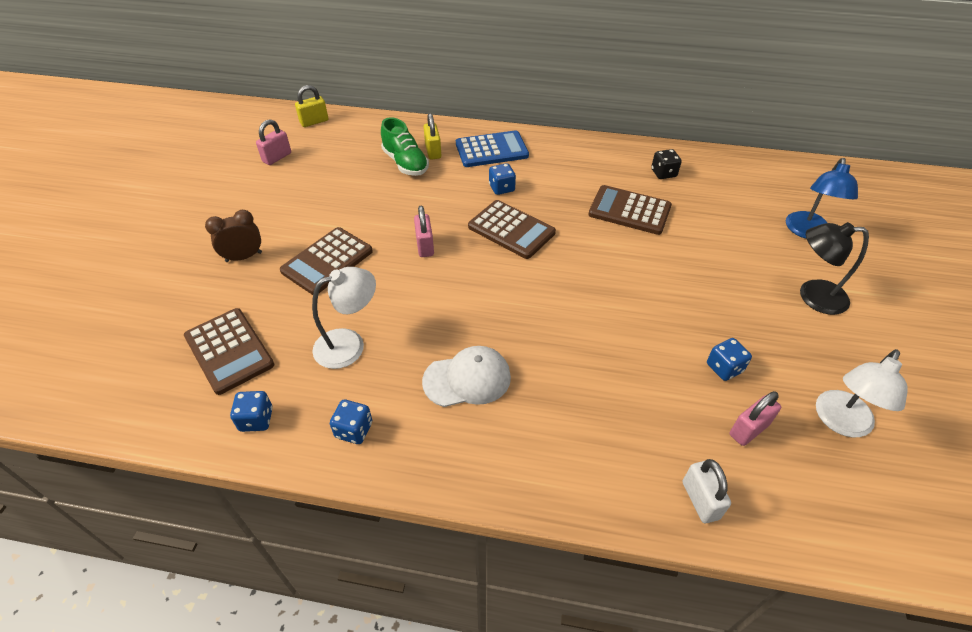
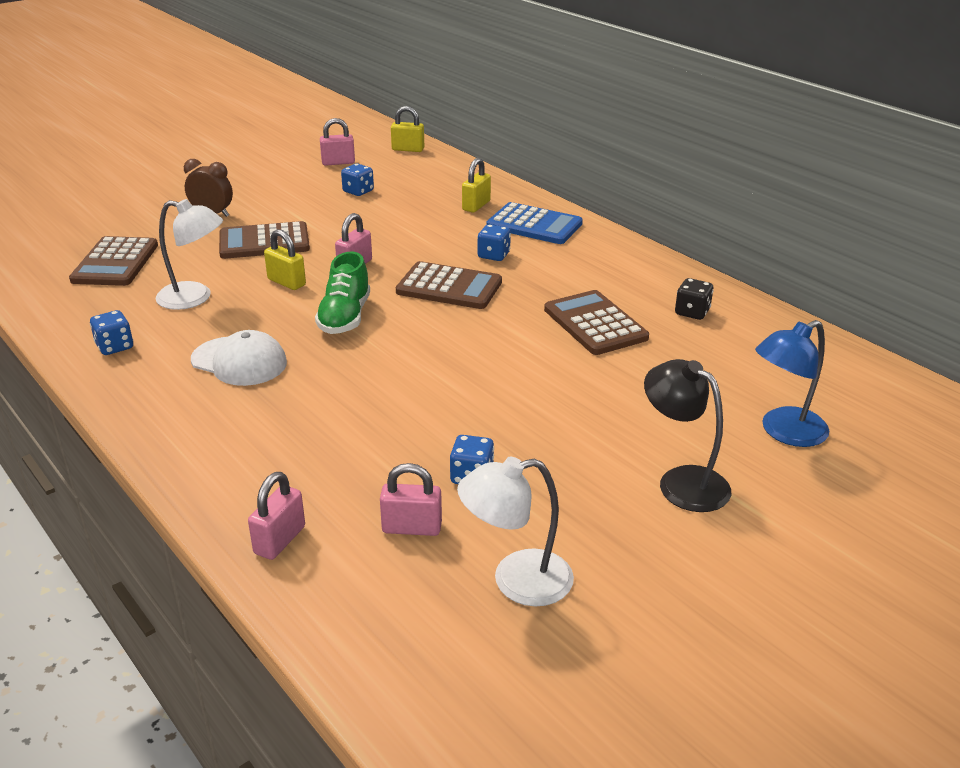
camera: 40 degrees right, 15 degrees down
blue dice [230,391,273,432] -> blue dice moved to [341,164,374,196]
green shoe [381,117,429,176] -> green shoe moved to [315,251,370,334]
brown calculator [468,200,556,259] -> brown calculator turned 60 degrees counterclockwise [396,261,502,309]
white padlock [683,459,731,523] -> pink padlock [248,472,305,560]
none -> yellow padlock [264,229,306,290]

